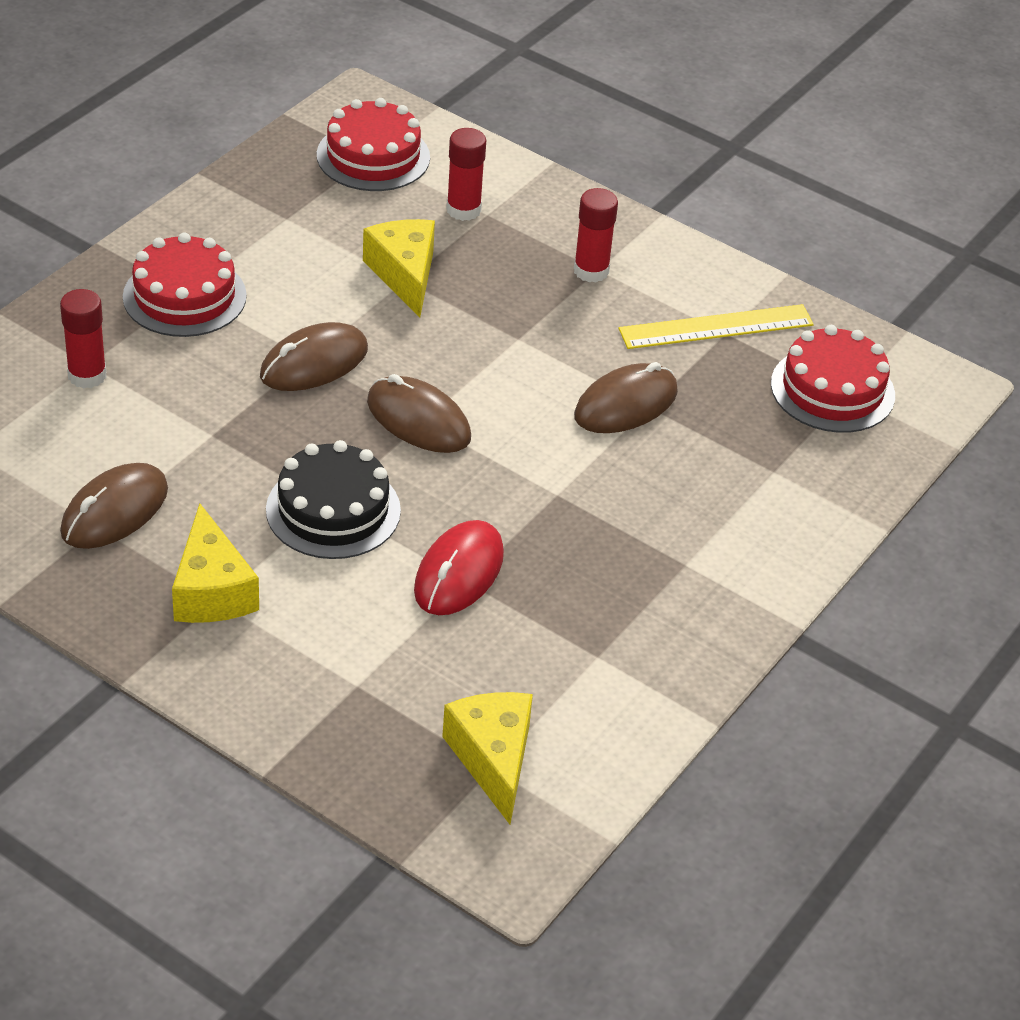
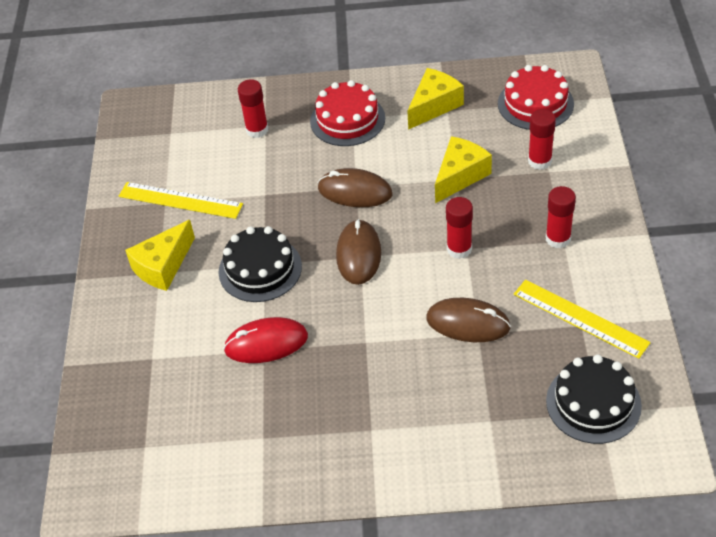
camera: 60 degrees right, 5 degrees up
brown mouse [60,463,168,549] -> yellow ruler [119,182,243,219]
yellow cheese [442,692,533,824] -> yellow cheese moved to [407,68,464,130]
red cake [771,325,895,433] -> black cake [546,355,642,444]
none -> red glue stick [446,197,473,259]

